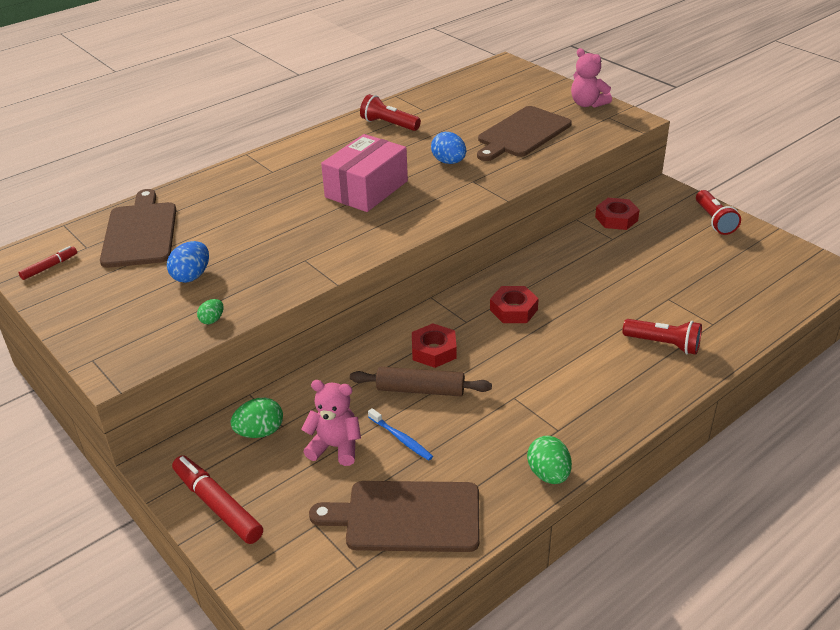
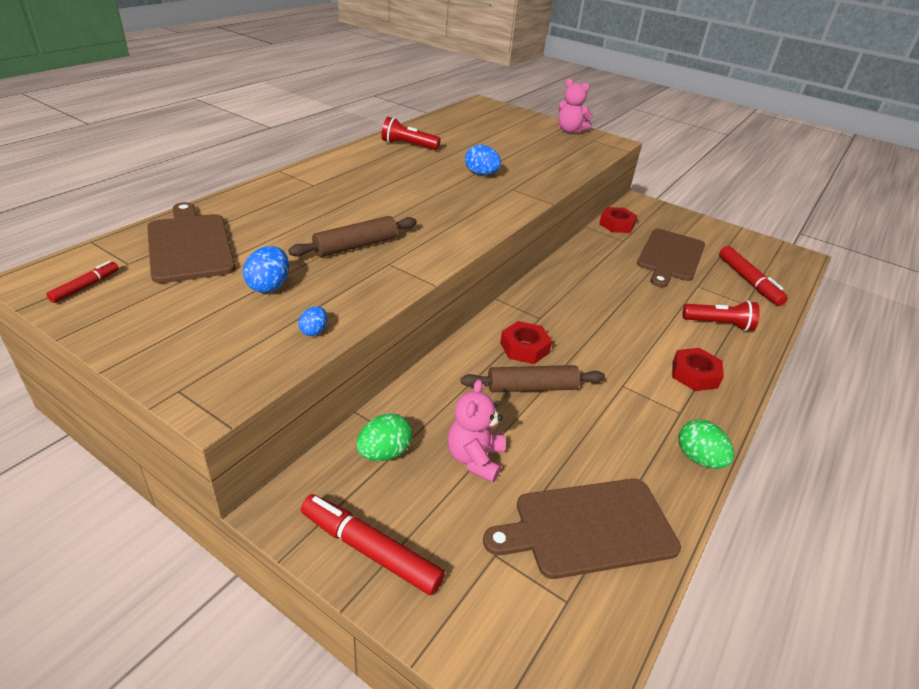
camera: 20 degrees left, 0 degrees up
green egg [197,299,223,324] -> blue egg [298,306,327,336]
pink teddy bear [301,380,361,466] -> pink teddy bear turned 75 degrees counterclockwise [448,379,505,482]
pink box [321,134,408,212] -> none
blue toothbrush [368,408,433,461] -> none
brown cutting board [477,106,572,161] -> brown cutting board moved to [637,229,705,287]
red nut [490,286,539,323] -> red nut moved to [672,348,724,391]
red flashlight [696,190,741,235] -> none
none -> brown rolling pin [288,216,417,257]
none -> red marker [719,246,788,306]

